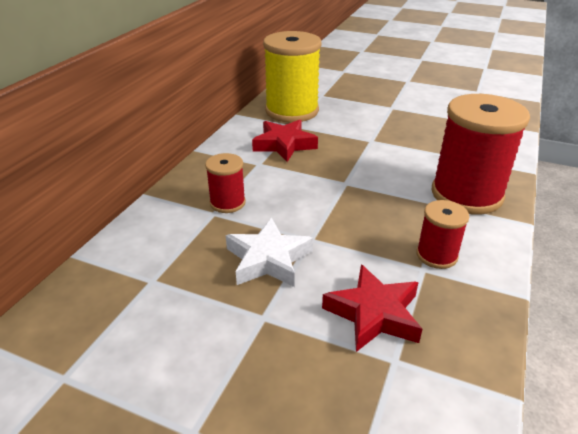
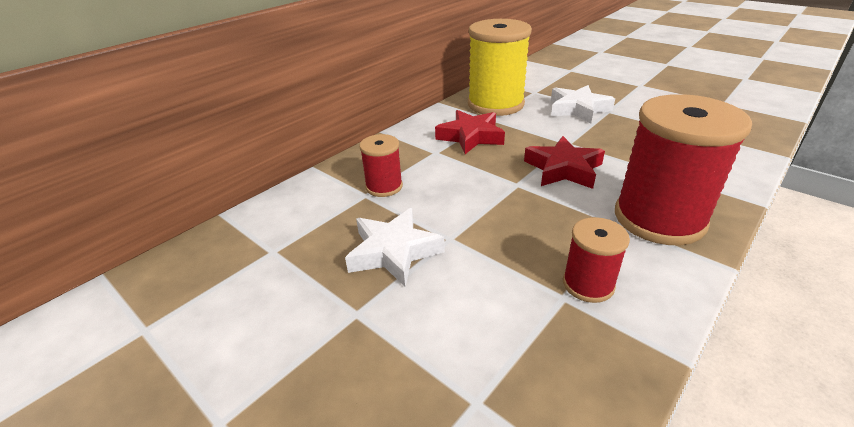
camera: 20 degrees right, 0 degrees up
red star [322,264,422,352] -> red star moved to [524,136,605,189]
none -> white star [551,85,615,123]

